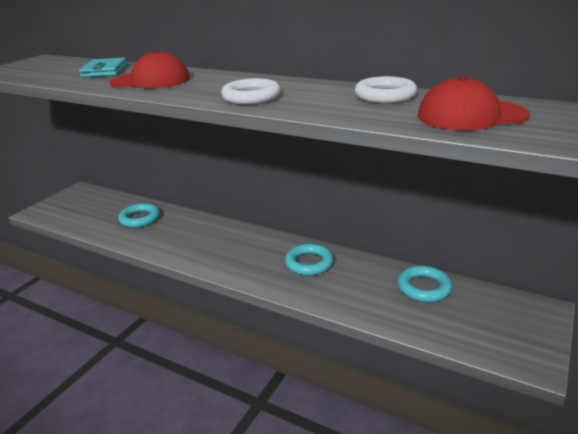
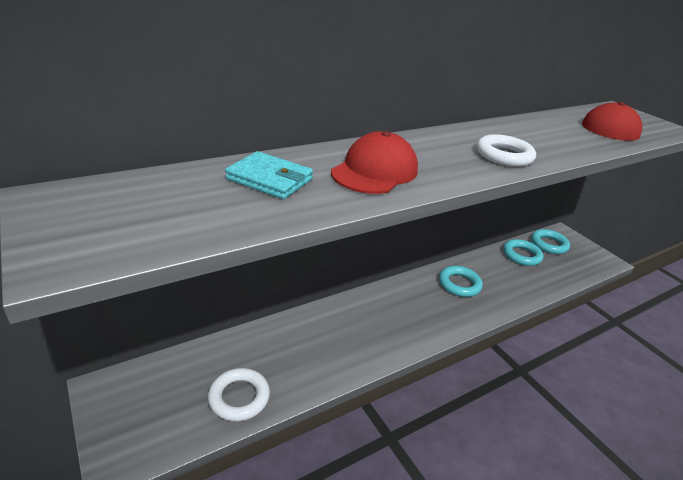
camera: 65 degrees left, 5 degrees up
turquoise ring [118,203,160,228] -> turquoise ring moved to [531,229,570,254]
white ring [355,76,417,103] -> white ring moved to [208,368,270,421]

